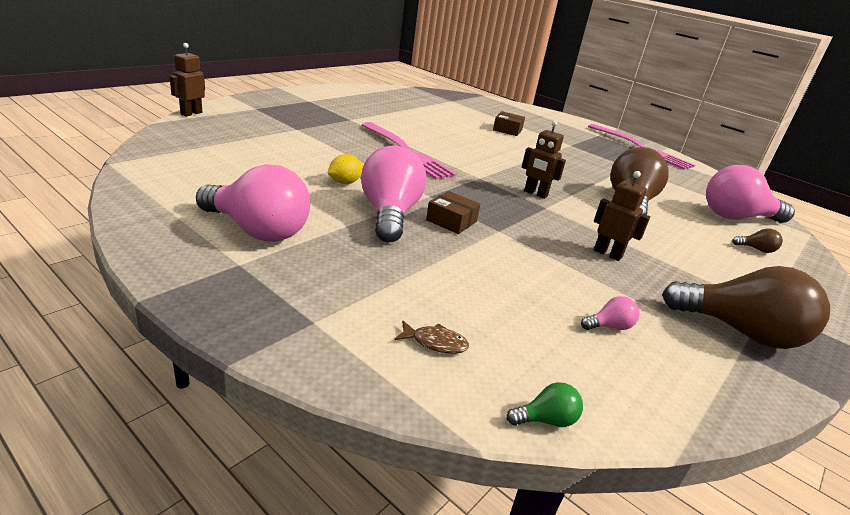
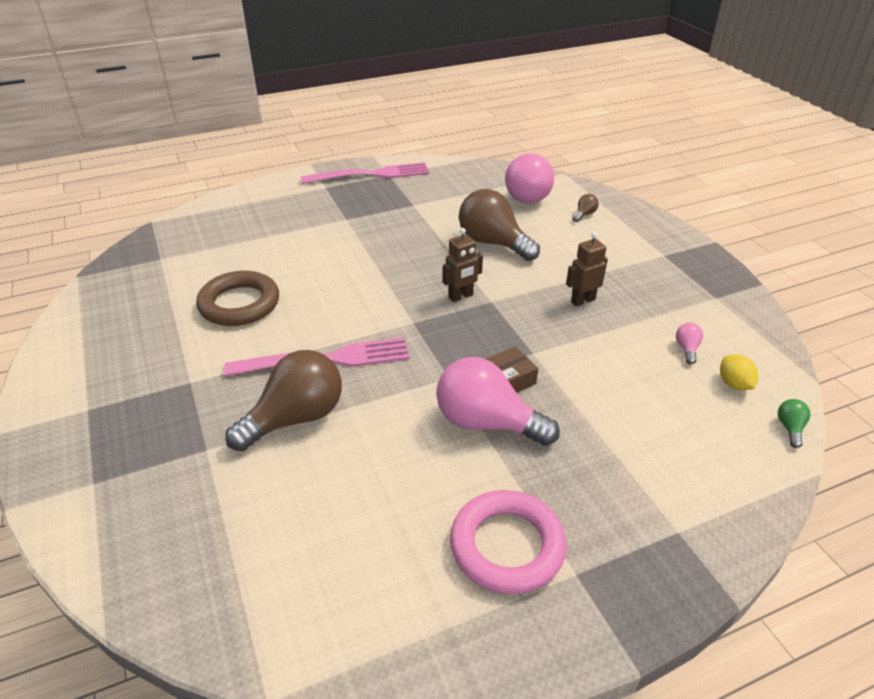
camera: 60 degrees left, 10 degrees up
brown robot [170,43,205,117] -> none
pink light bulb [196,164,310,242] -> pink ring [450,490,567,595]
yellow lemon [328,154,363,184] -> yellow lemon moved to [720,354,758,390]
brown fish [395,320,469,354] -> none
brown box [493,111,525,136] -> none
brown light bulb [662,266,830,349] -> brown light bulb moved to [225,350,342,451]
none -> brown ring [196,271,279,326]

